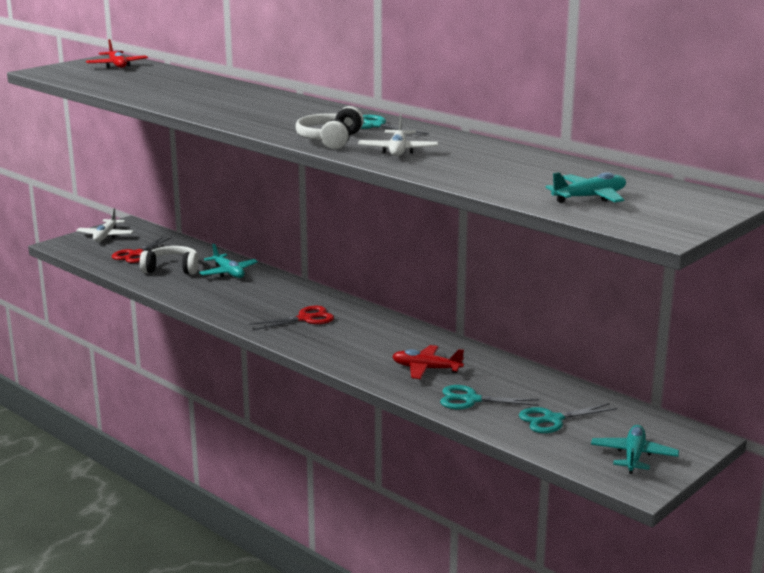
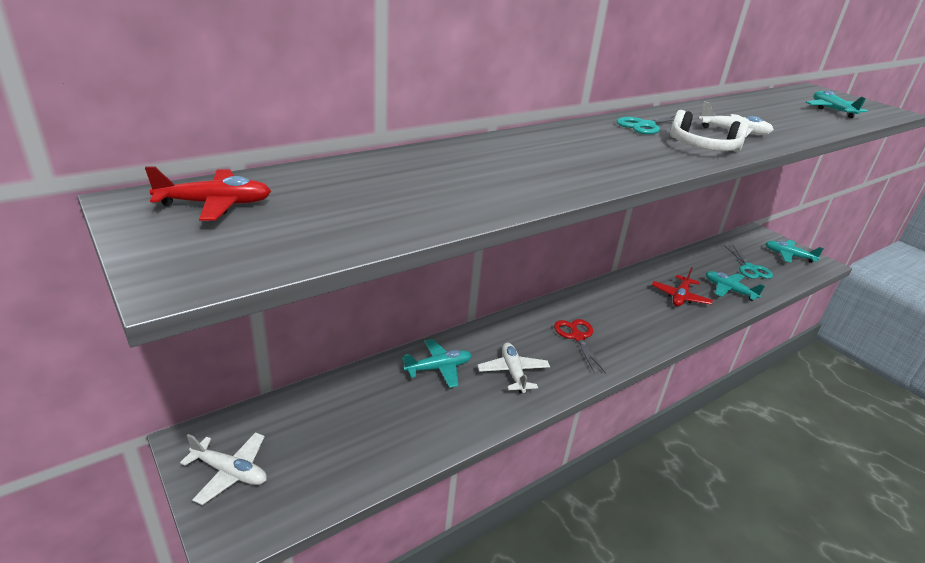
camera: 80 degrees left, 10 degrees up
red scissors [112,237,172,263] -> none
white headphones [140,246,198,274] -> none
turquoise scissors [440,385,539,409] -> turquoise plane [706,271,765,301]
none -> white plane [477,343,550,393]

